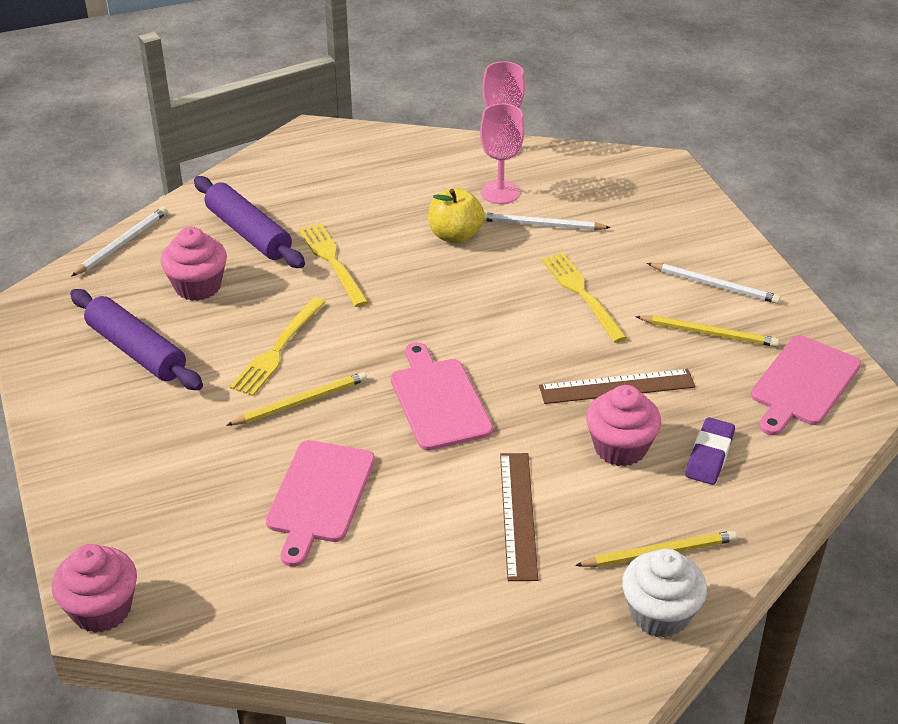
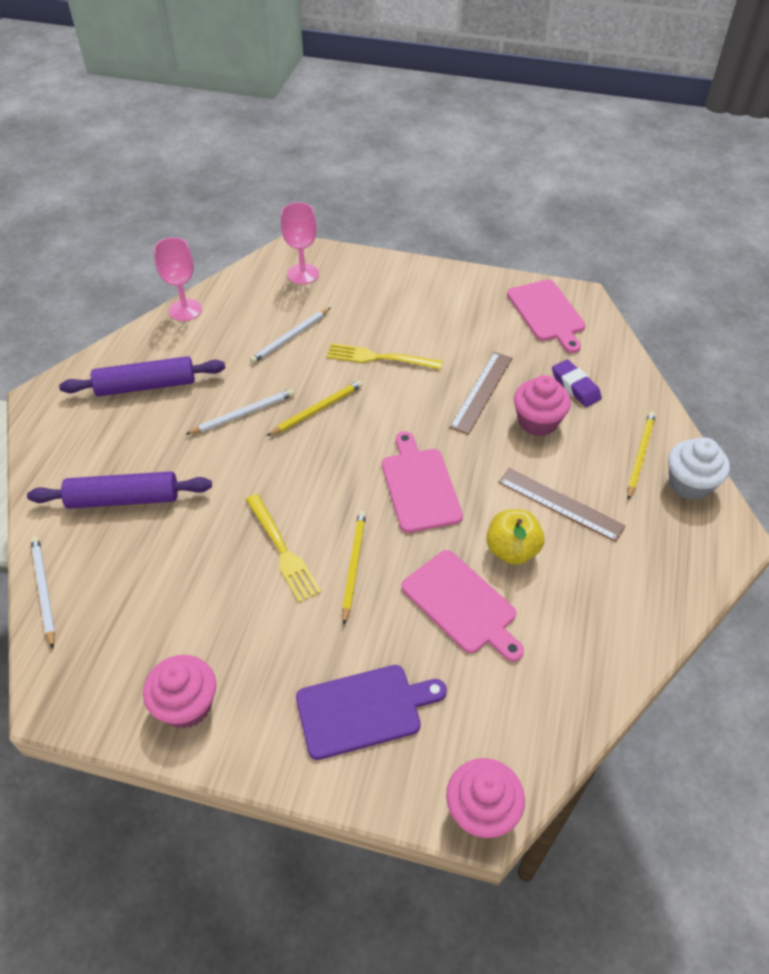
camera: 55 degrees left, 10 degrees up
purple rolling pin [70,289,203,390] -> purple rolling pin moved to [59,356,225,396]
pink cupcake [161,227,227,301] -> pink cupcake moved to [143,655,216,728]
yellow fork [299,223,369,307] -> none
pink cutting board [391,342,493,451] -> pink cutting board turned 60 degrees clockwise [382,431,463,533]
yellow apple [428,188,485,243] -> yellow apple moved to [487,509,544,565]
pink goblet [480,104,524,204] -> pink goblet moved to [281,202,319,284]
yellow pencil [635,315,779,347] -> yellow pencil moved to [267,380,363,436]
white pencil [647,263,781,304] -> white pencil moved to [186,389,294,435]
none -> purple cutting board [296,665,447,760]

